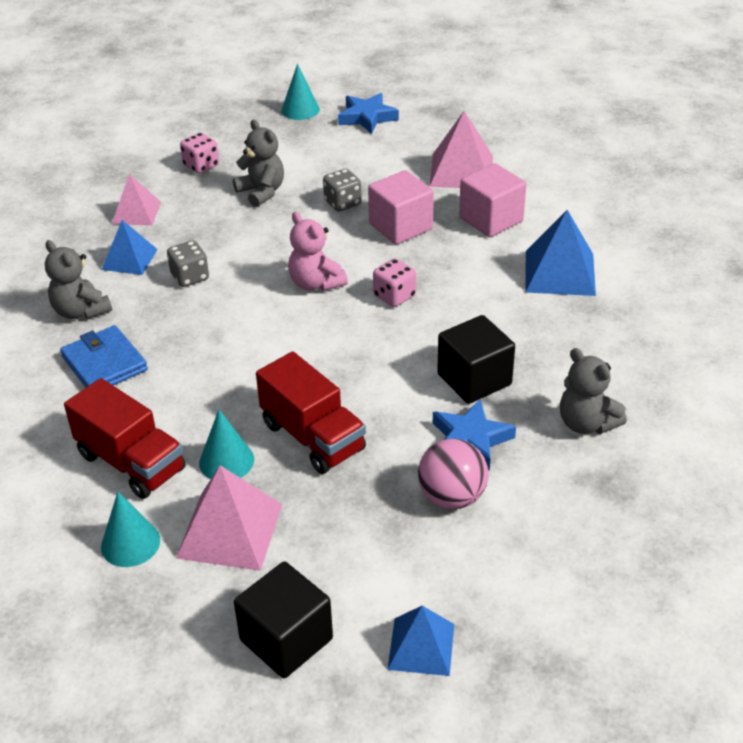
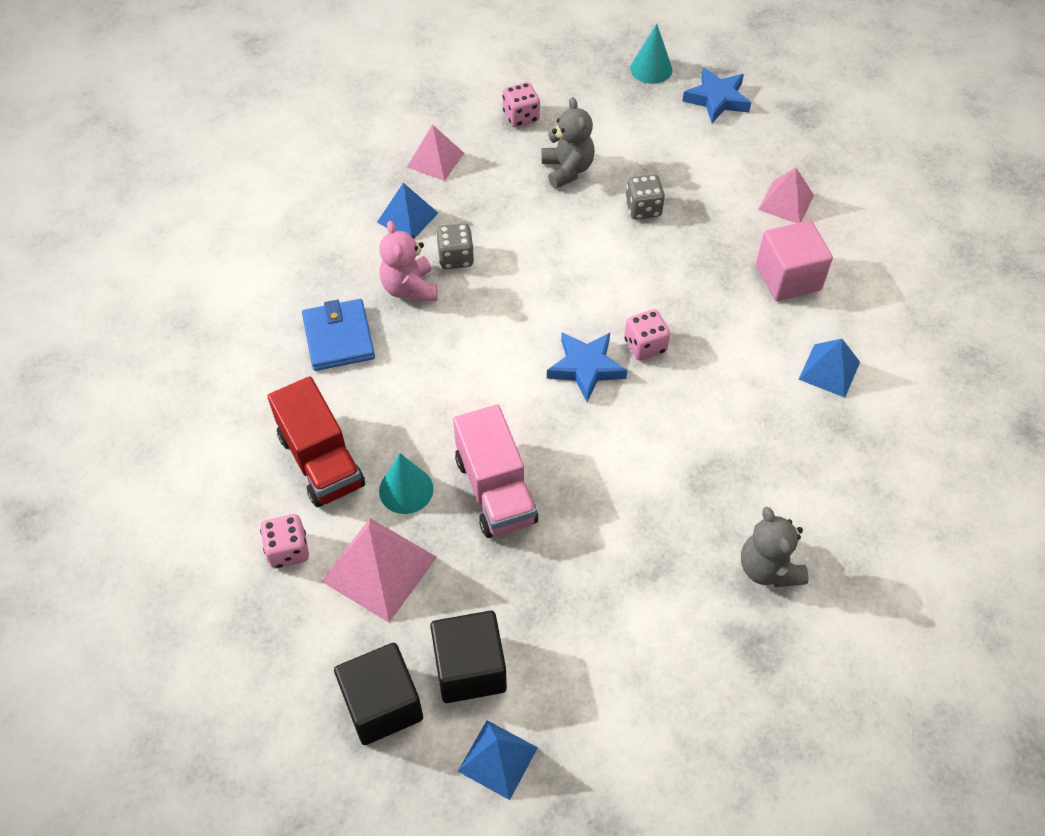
camera: 20 degrees right, 15 degrees up
grey teddy bear [45,240,112,319] -> none
turquoise cone [101,492,160,567] -> pink dice [260,514,309,569]
red truck [256,351,366,474] -> pink truck [453,404,538,538]
pink teddy bear [288,212,348,291] -> pink teddy bear moved to [379,221,438,302]
pink cube [368,170,434,245] -> none
pink ball [418,439,488,509] -> none
pink pyramid [429,111,493,188] -> pink pyramid [758,168,814,223], size x0.65
blue star [433,399,516,471] -> blue star moved to [547,332,627,402]
black cube [437,315,515,404] -> black cube moved to [430,611,507,703]
blue pyramid [525,210,596,296] -> blue pyramid [798,339,860,398], size x0.65

